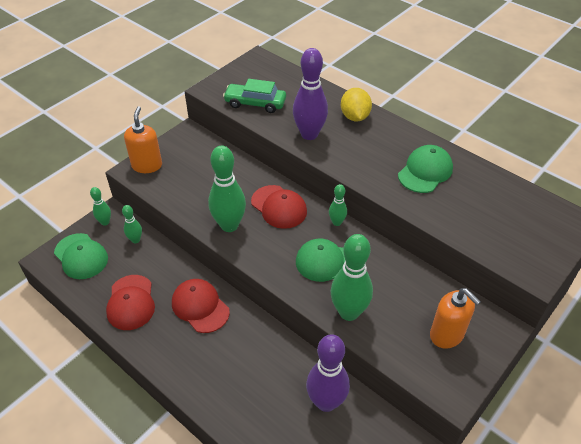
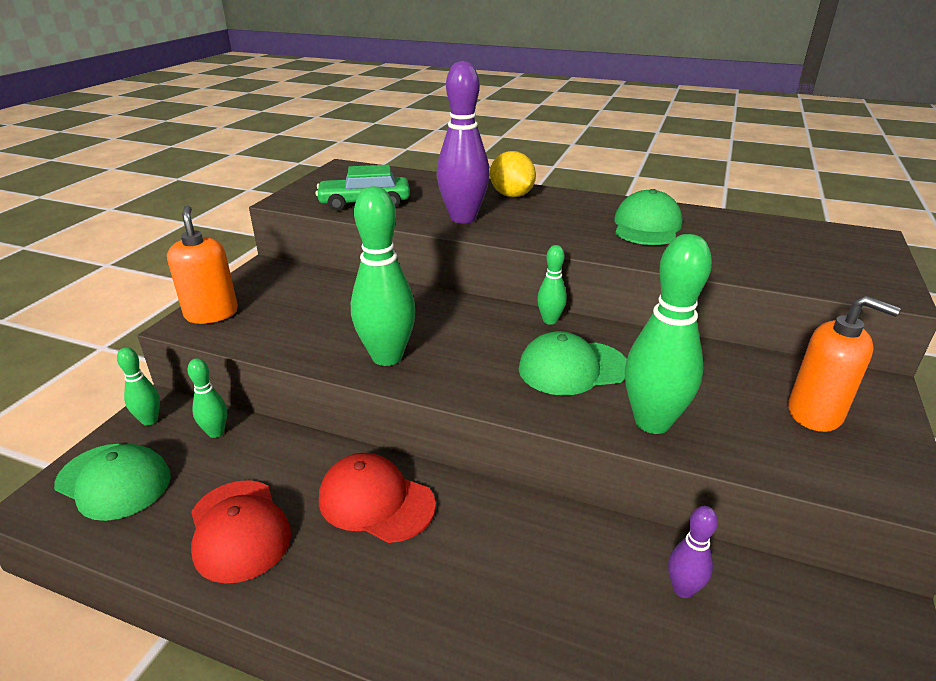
camera: 20 degrees left, 15 degrees down
red cap [251,185,307,229] -> none
purple bowling pin [306,334,350,412] -> purple bowling pin [668,506,718,598], size x0.51

